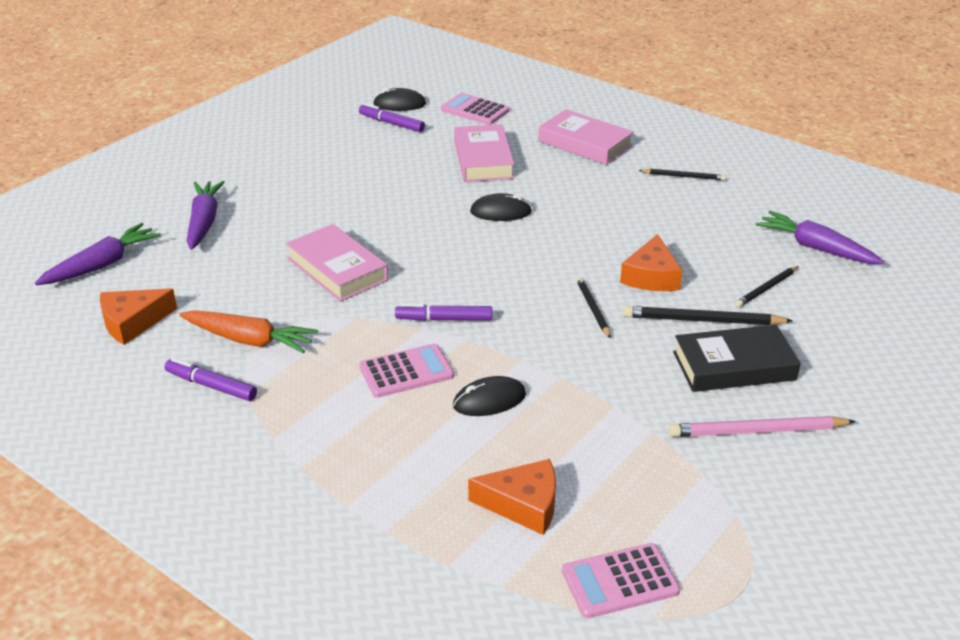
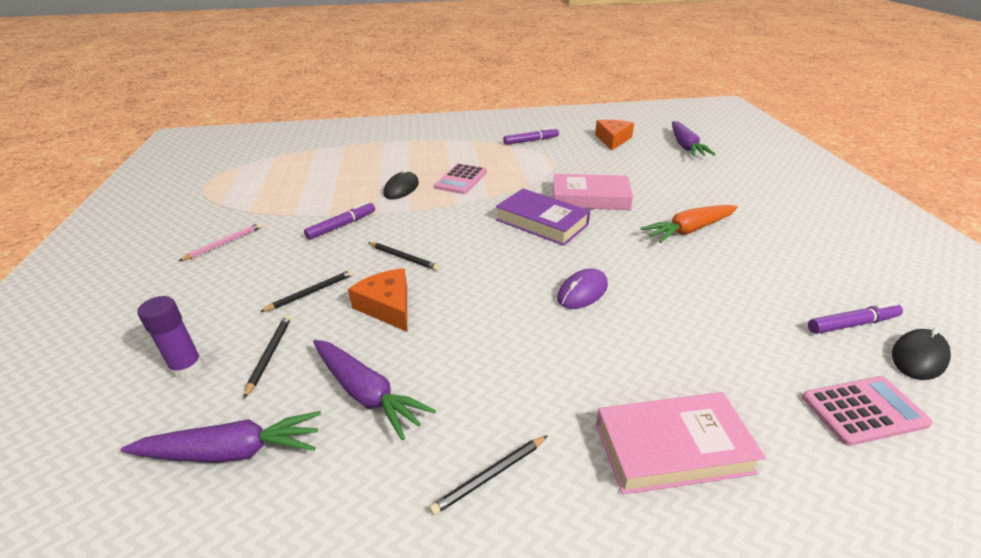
camera: 135 degrees right, 0 degrees up
orange carrot [179,310,318,353] -> orange carrot moved to [640,205,738,243]
purple carrot [187,181,225,250] -> purple carrot moved to [313,340,436,440]
purple marker [395,304,492,321] -> purple marker moved to [304,202,375,240]
pink book [454,124,514,182] -> none
orange cheese [468,459,556,535] -> none
black mouse [470,193,532,221] -> purple mouse [557,268,608,309]
pink calculator [562,543,680,618] -> none
black pencil [623,306,793,325] -> black pencil [260,270,354,312], size x0.62
pink pencil [669,416,856,437] -> pink pencil [179,223,262,261], size x0.62
black book [673,325,801,392] -> none
none -> purple glue stick [137,296,203,379]
none -> purple book [496,189,590,246]

